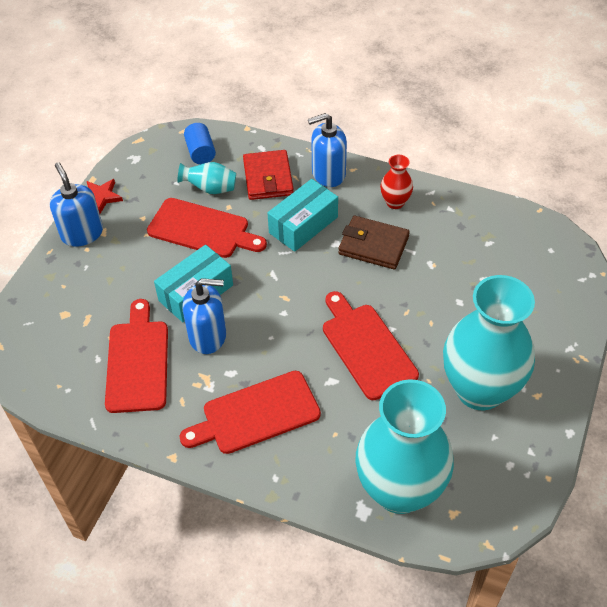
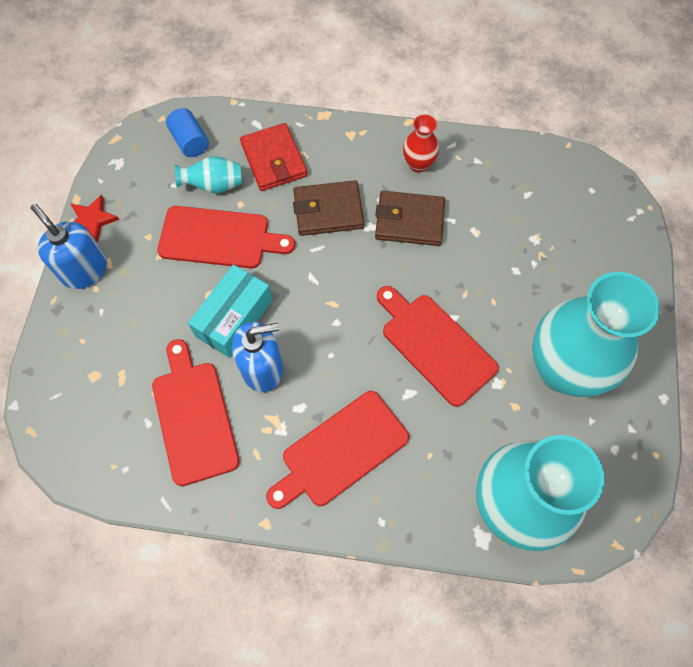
camera: 15 degrees left, 15 degrees up
turquoise box [268,179,338,252] -> brown wallet [293,180,364,236]
blue soap dispenser [308,113,347,187] -> none

